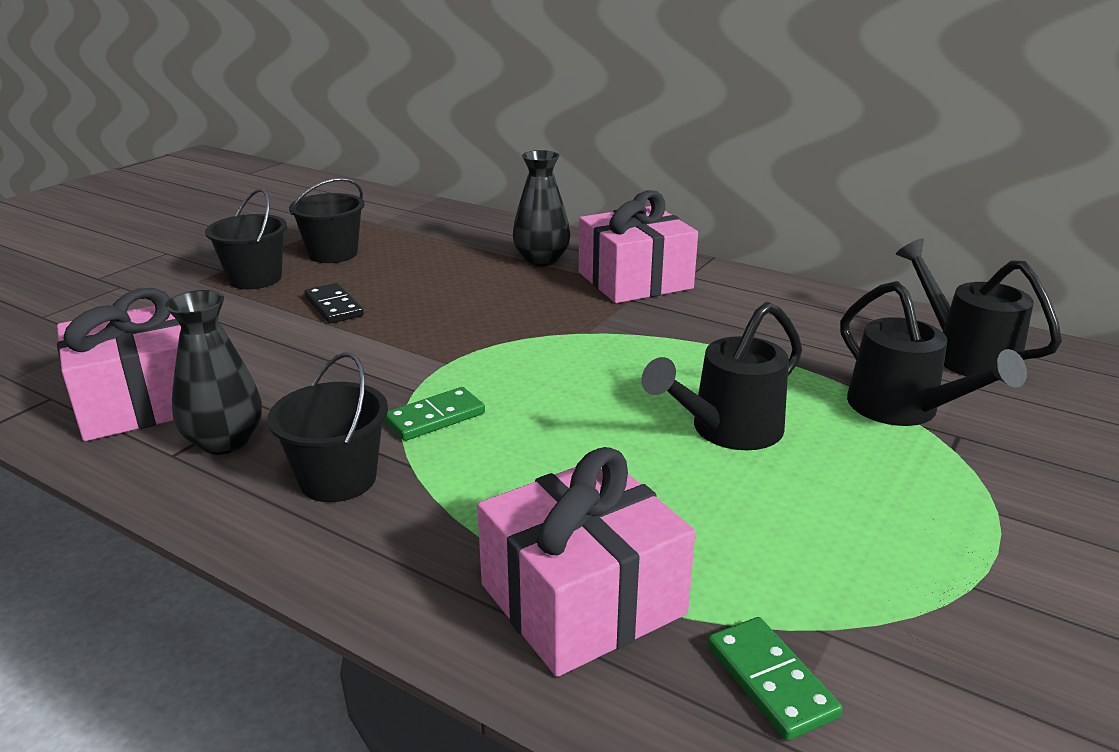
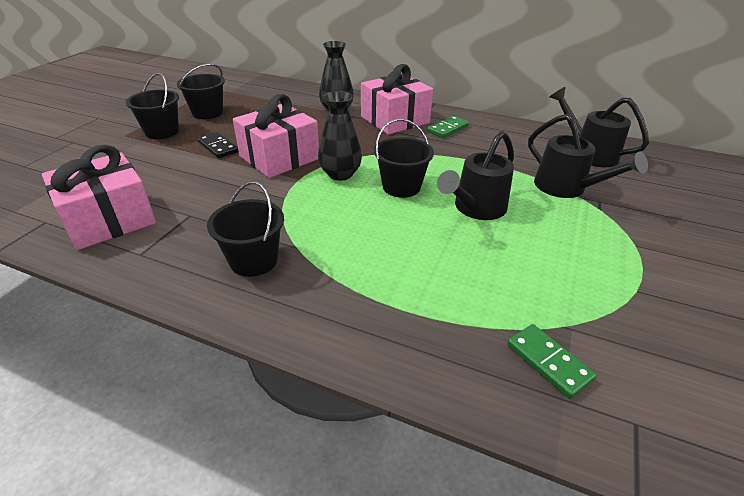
camera: 10 degrees left, 10 degrees up
black vase [165,290,262,455] -> black vase moved to [318,91,362,181]
green domino [384,387,485,441] -> green domino moved to [427,116,469,138]
pink gift [477,447,696,677] -> pink gift moved to [233,94,319,178]
none -> black bucket [374,119,434,198]

